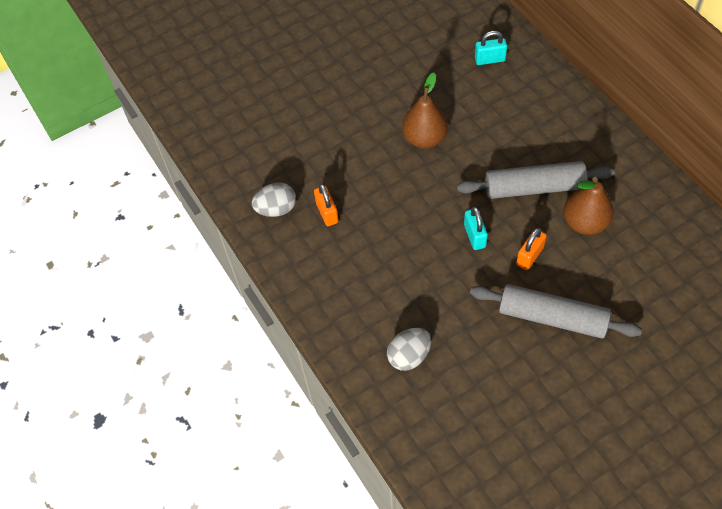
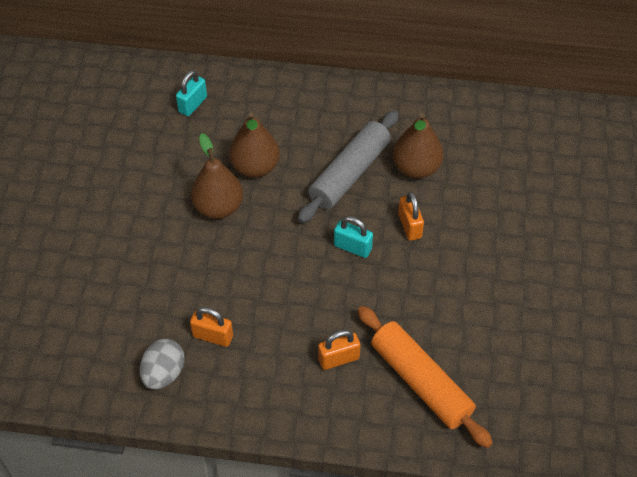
camera: 55 degrees left, 5 degrees down
grey egg [387,328,431,371] -> orange rolling pin [357,306,493,448]
grey rolling pin [470,284,642,339] -> none
none -> brown pear [229,112,280,178]
none -> orange padlock [318,330,361,370]

